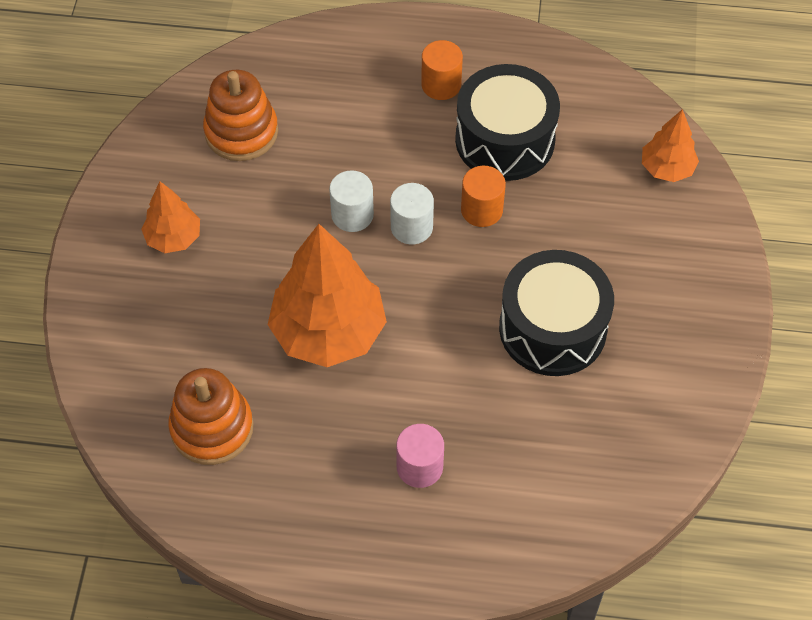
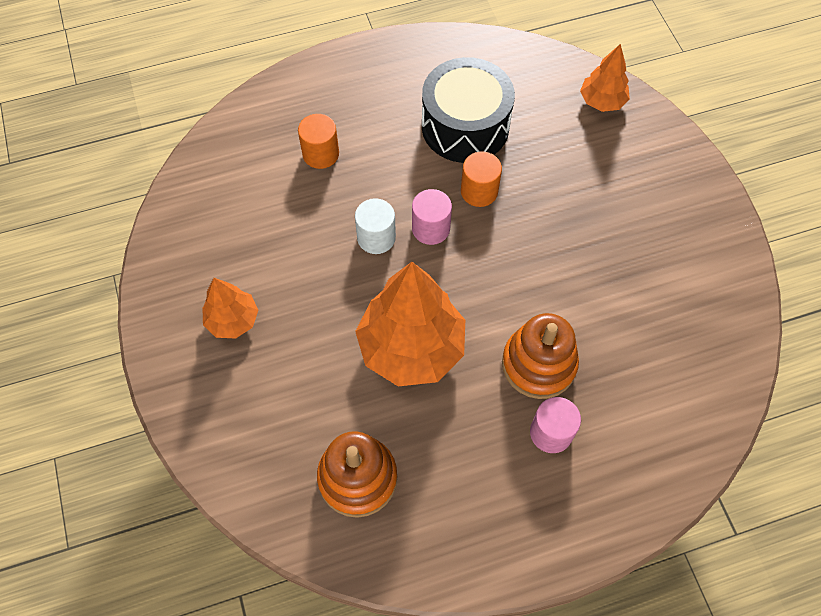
camera: 25 degrees left, 5 degrees up
orange stacking toy [203,70,278,161] -> orange stacking toy moved to [502,313,579,399]
white cylinder [390,183,434,245] -> pink cylinder [412,189,452,245]
orange cylinder [421,40,463,100] -> orange cylinder moved to [298,114,339,169]
black drum [499,250,614,376] -> none

